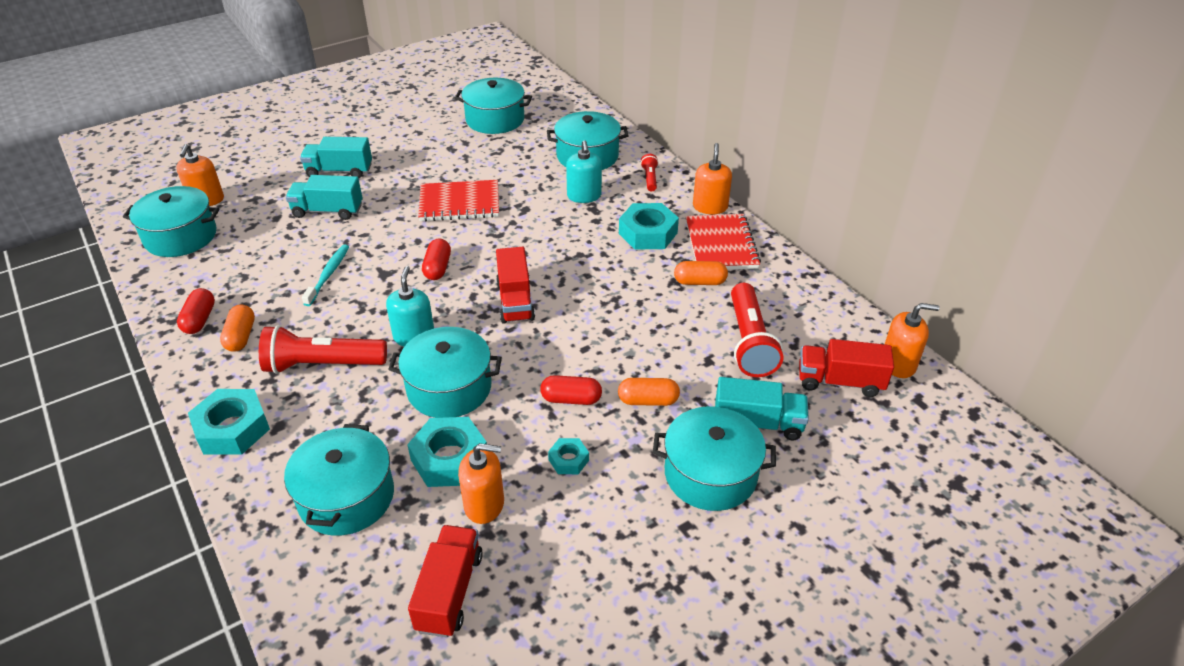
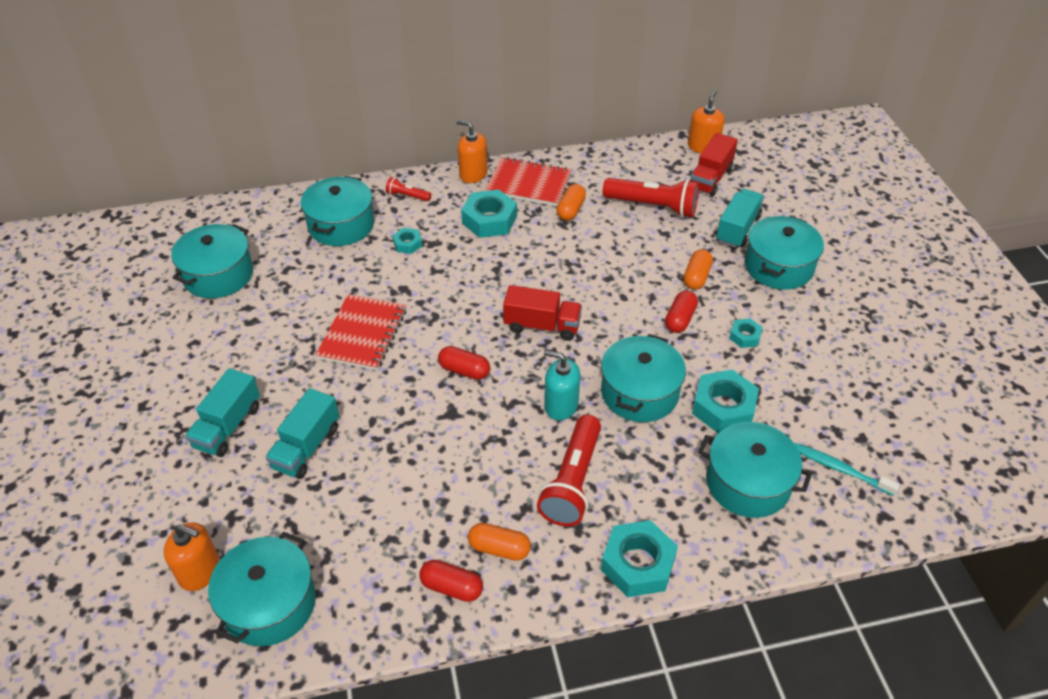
camera: 70 degrees left, 5 degrees up
turquoise toothbrush [302,244,349,306] -> turquoise toothbrush moved to [795,443,900,496]
red truck [408,525,483,638] -> none
orange soap dispenser [458,443,504,524] -> none
turquoise soap dispenser [566,140,602,203] -> turquoise nut [392,228,422,254]

